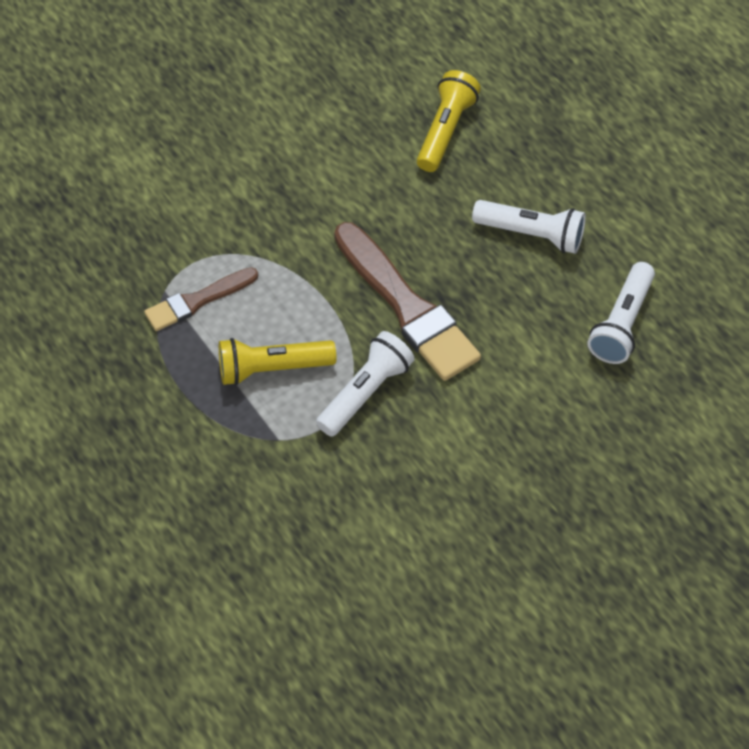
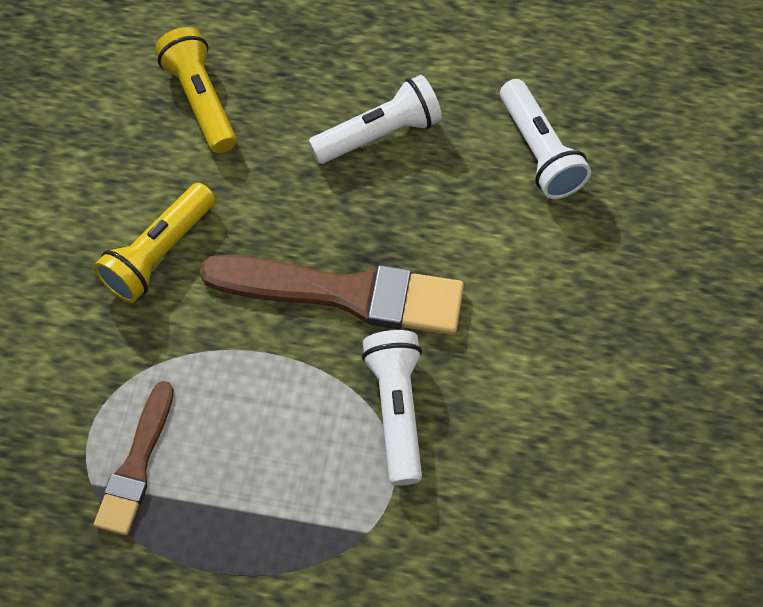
camera: 45 degrees left, 5 degrees up
yellow flashlight [219,338,336,385] -> yellow flashlight moved to [94,183,215,303]

